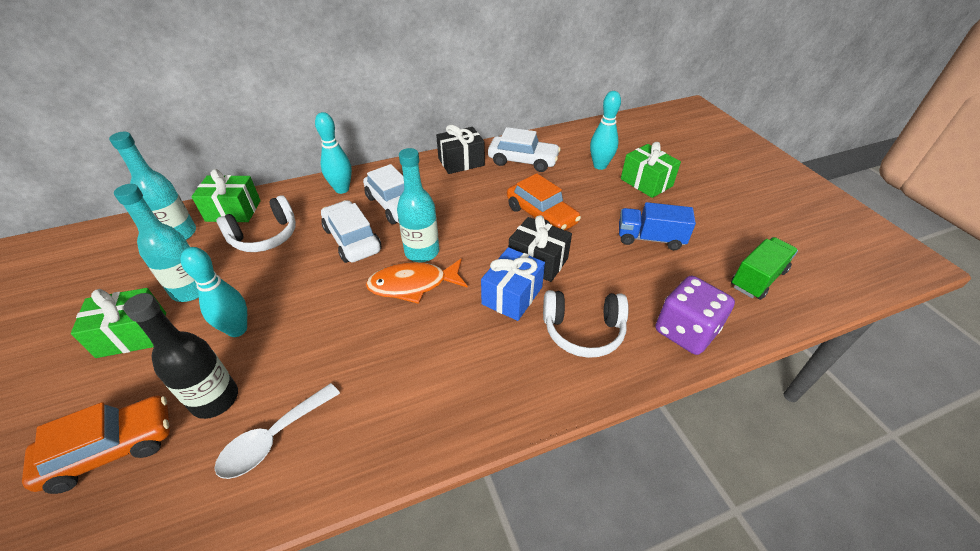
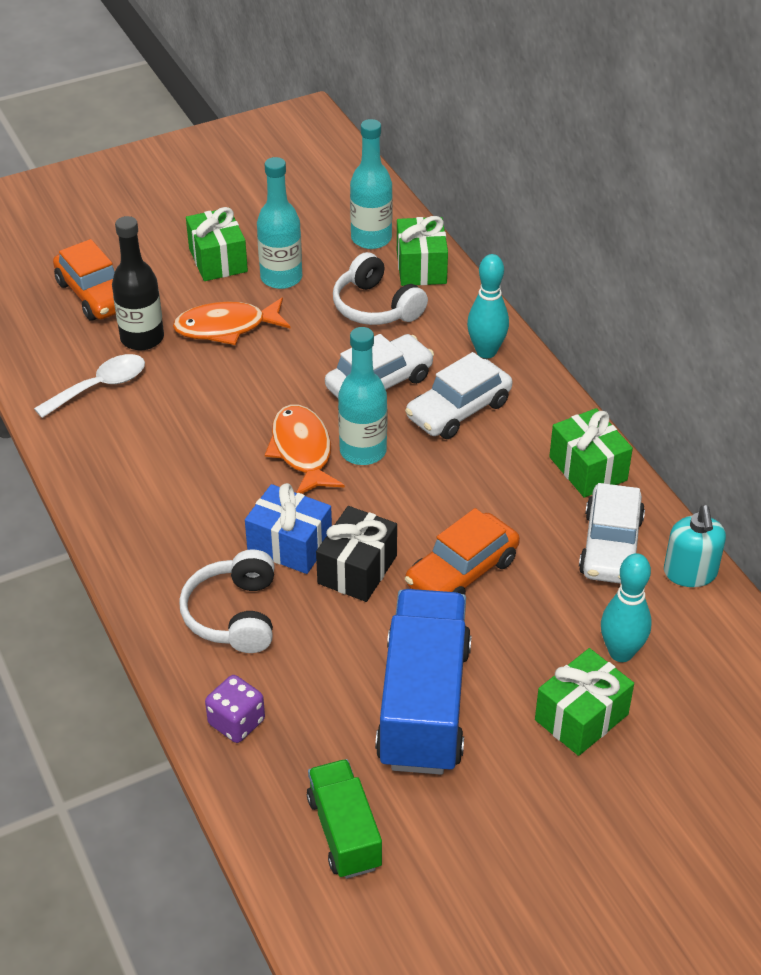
camera: 85 degrees right, 0 degrees up
turquoise bowling pin [181,247,247,337] -> orange fish [173,298,291,345]
white spoon [214,383,340,479] -> white spoon turned 105 degrees clockwise [34,354,145,418]
black gift [436,125,485,174] -> green gift [549,408,633,498]
blue truck [619,202,696,250] -> blue truck [375,589,471,775], size x1.74
purple dice [655,276,735,355] -> purple dice [205,675,265,743], size x0.65
green truck [731,237,798,300] -> green truck turned 150 degrees counterclockwise [307,759,382,879]
none -> turquoise soap dispenser [664,505,726,587]

